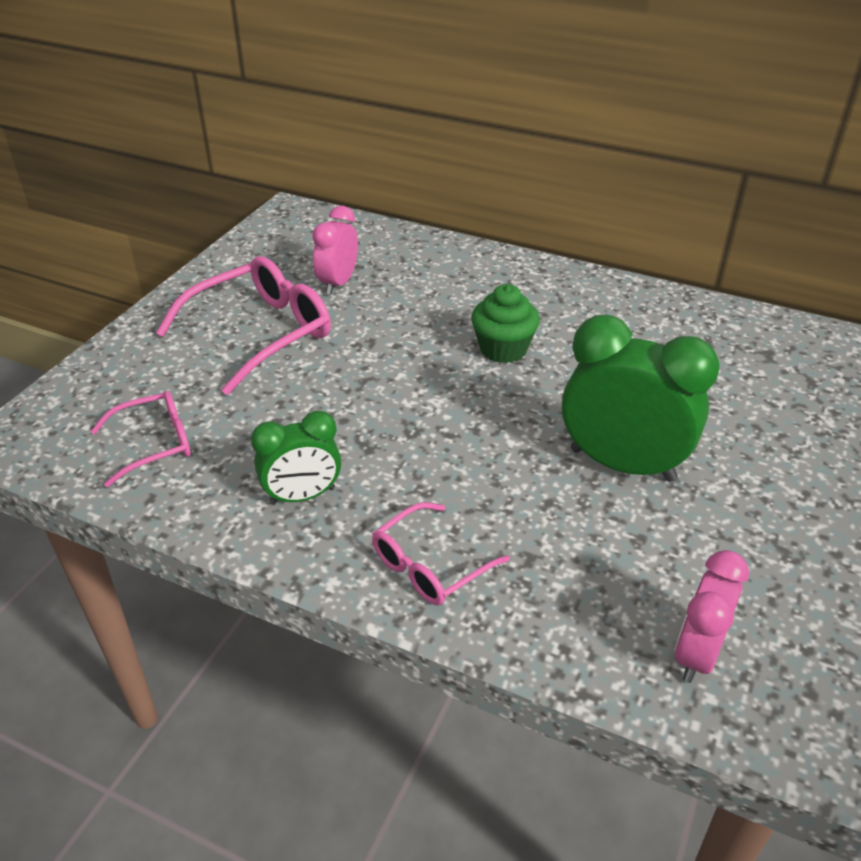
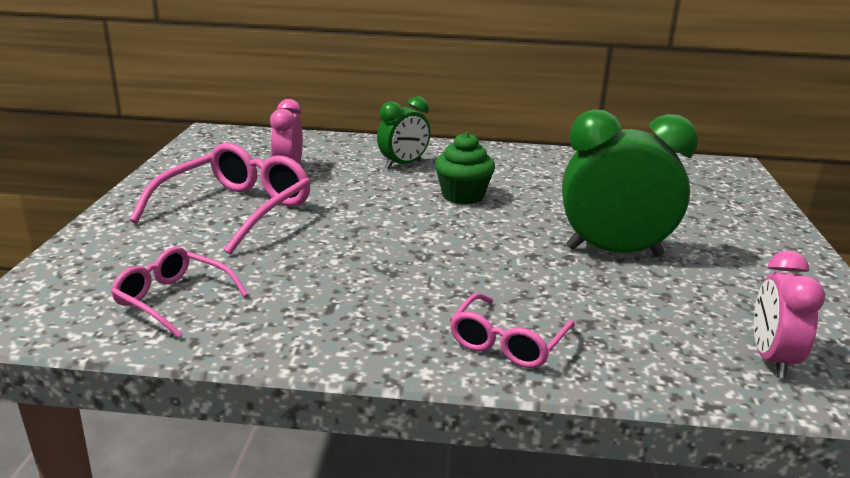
camera: 20 degrees left, 15 degrees down
pink glasses [91,391,191,487] -> pink glasses turned 105 degrees counterclockwise [111,247,248,338]
green clock [251,411,341,505] -> green clock moved to [377,96,430,169]

